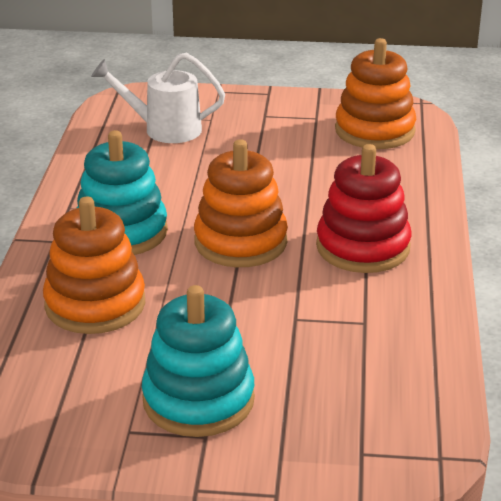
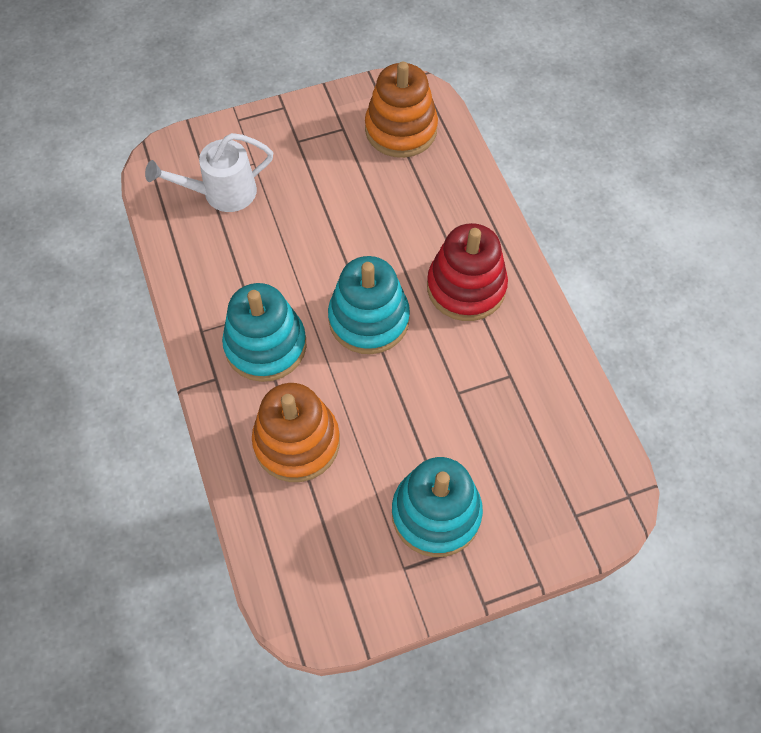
camera: 25 degrees left, 30 degrees up
orange stacking toy [194,139,288,267] -> turquoise stacking toy [328,256,410,354]

